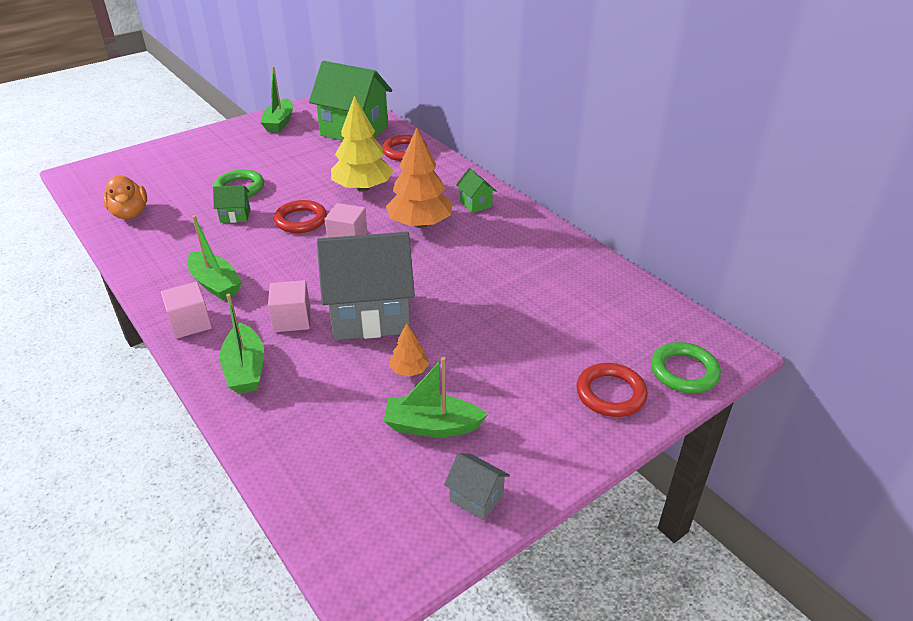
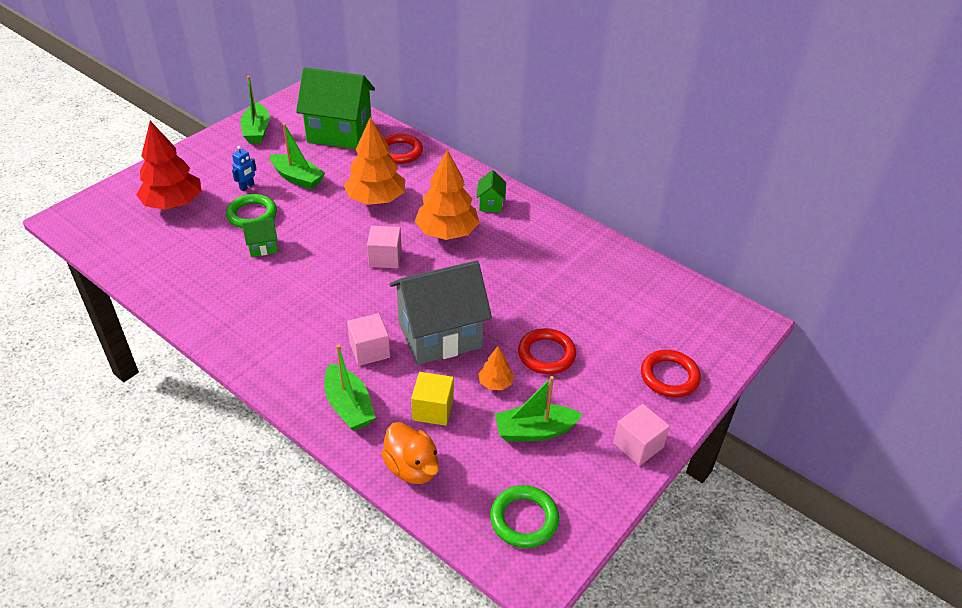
camera: 15 degrees left, 5 degrees up
orange duck [103,175,147,219] -> orange duck moved to [381,422,439,484]
pink cube [161,282,212,339] -> pink cube moved to [613,404,670,466]
green boat [187,215,242,300] -> green boat moved to [270,123,325,190]
red ring [274,200,327,233] -> red ring moved to [518,328,576,374]
yellow tree [331,96,393,192] -> orange tree [344,117,405,205]
grey house [444,453,510,520] -> none
green house [456,168,496,213] -> green house turned 45 degrees clockwise [477,170,506,212]
green ring [651,342,721,393] -> green ring moved to [490,485,559,548]
none -> red tree [136,121,202,210]
none -> blue robot [232,146,257,191]
none -> yellow cube [411,372,454,426]

